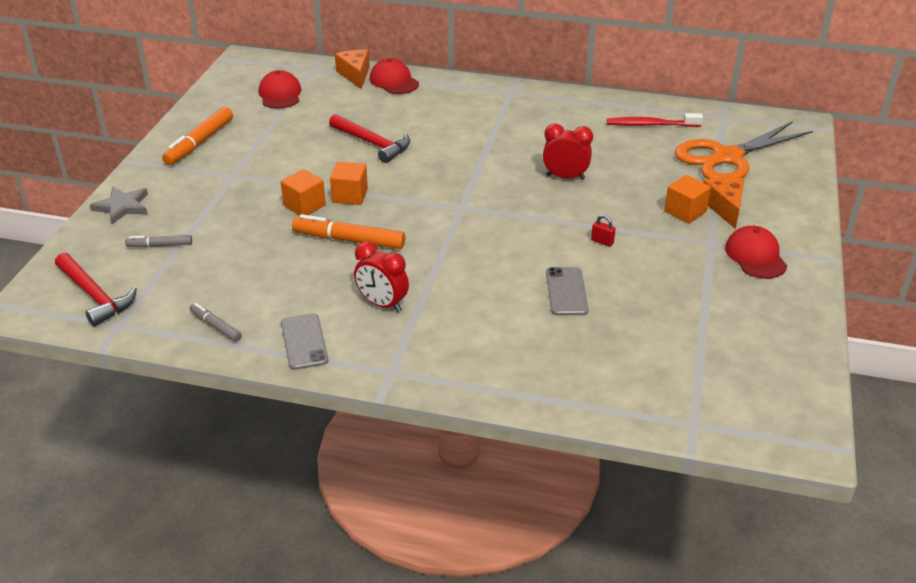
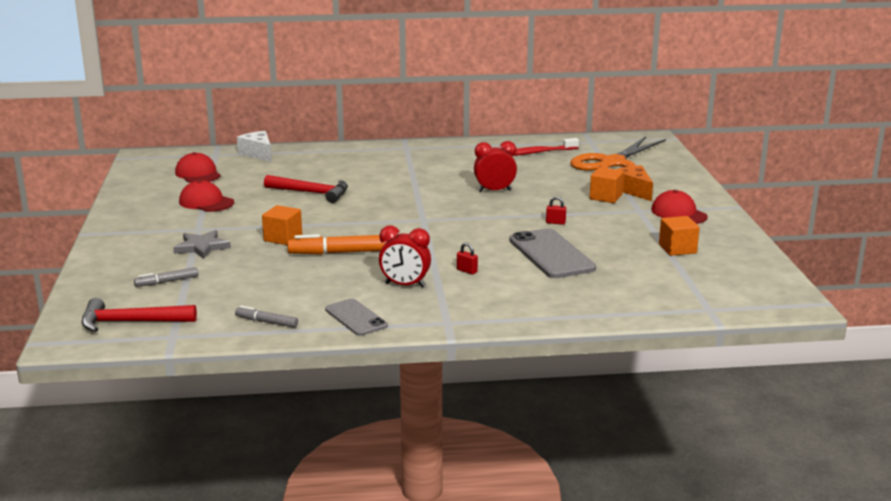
camera: 20 degrees left, 15 degrees down
red hammer [55,253,137,326] -> red hammer turned 150 degrees clockwise [82,298,197,332]
grey star [90,187,148,224] -> grey star moved to [173,230,231,259]
orange marker [162,107,233,165] -> none
orange cube [330,162,368,205] -> orange cube moved to [659,216,700,256]
orange cheese [335,49,370,89] -> white cheese [237,131,272,162]
red cap [369,58,419,94] -> red cap moved to [179,180,234,212]
grey phone [546,267,589,316] -> grey phone [509,228,596,278], size x1.64
none -> red padlock [457,242,478,275]

